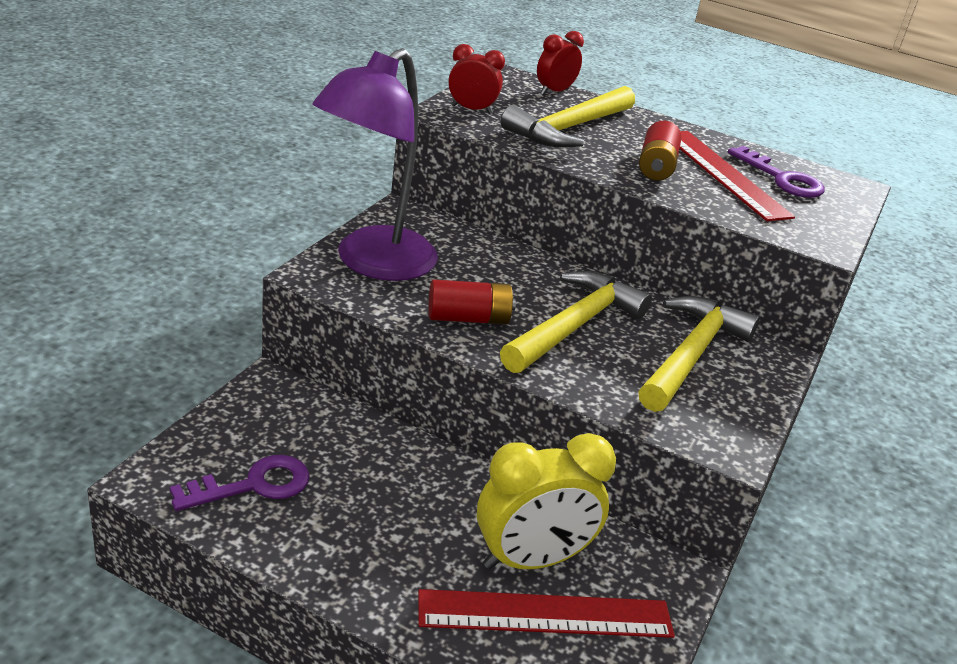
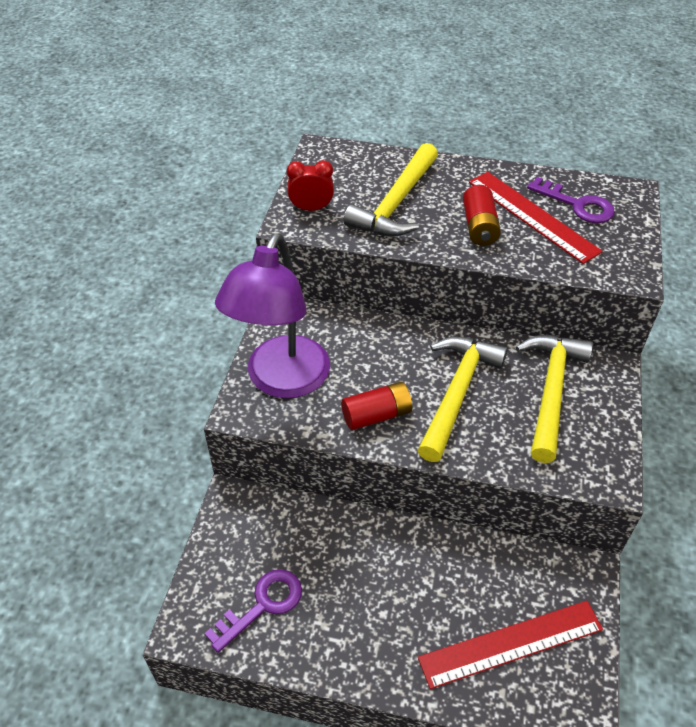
camera: 10 degrees left, 15 degrees up
yellow clock [477,433,616,569] -> none
red clock [537,31,584,95] -> none

